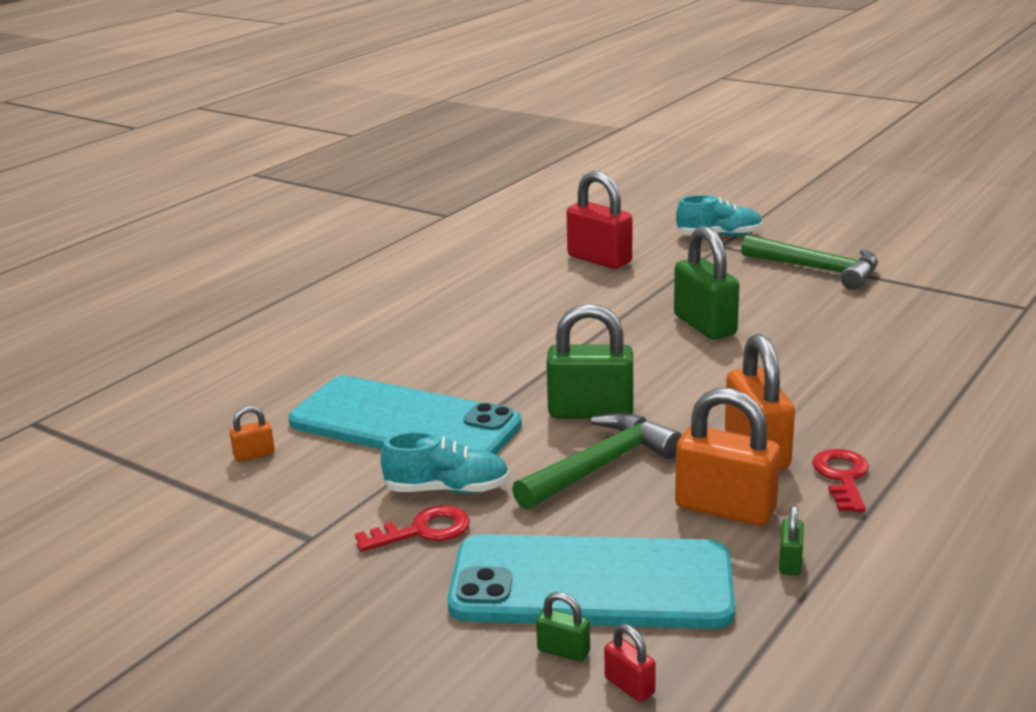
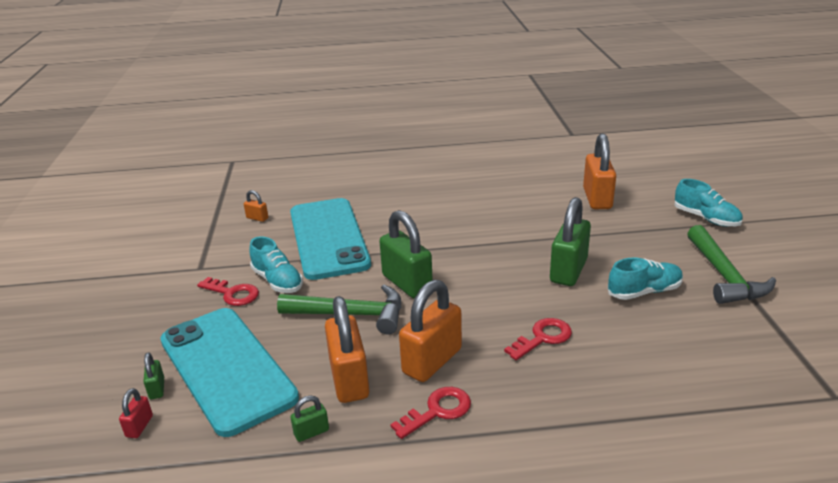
camera: 50 degrees right, 5 degrees up
red padlock [567,171,632,269] -> orange padlock [583,133,616,209]
none -> red key [504,318,572,360]
none -> turquoise shoe [608,258,683,300]

